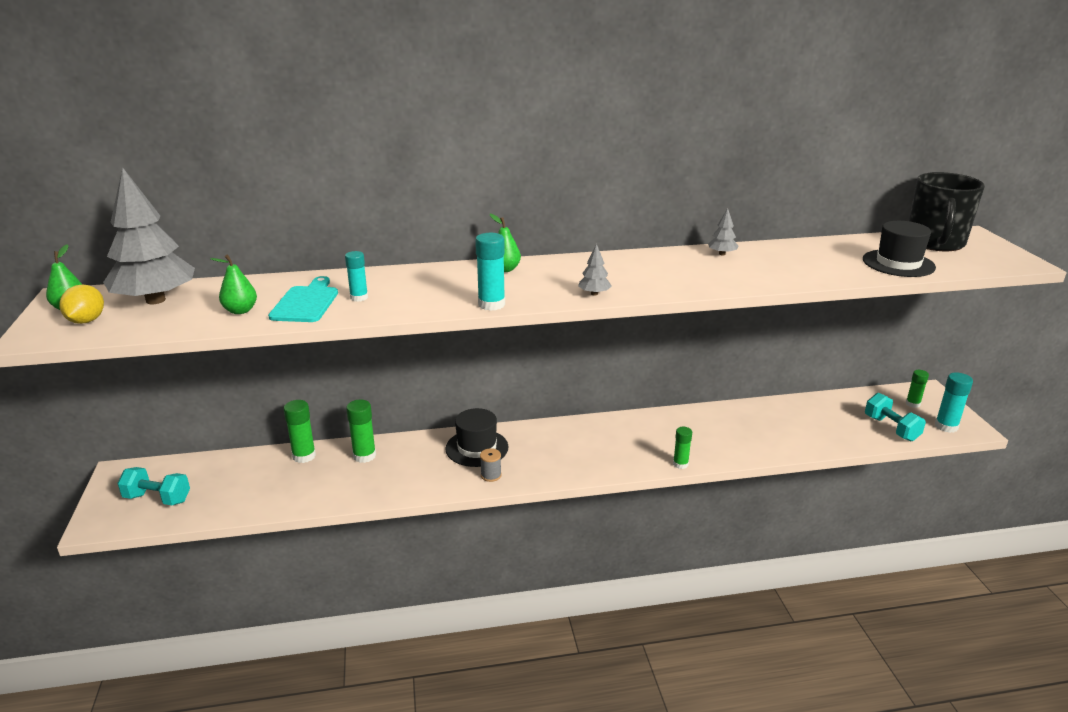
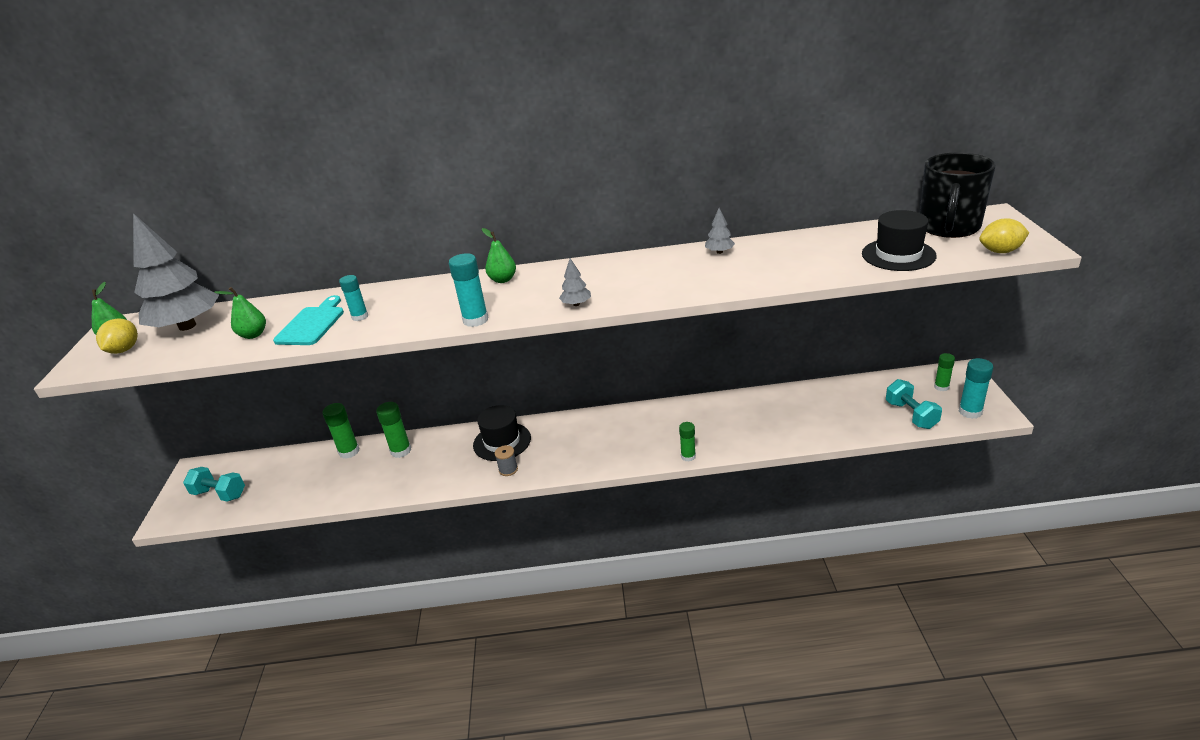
camera: 10 degrees right, 5 degrees up
none -> yellow lemon [979,218,1029,253]

